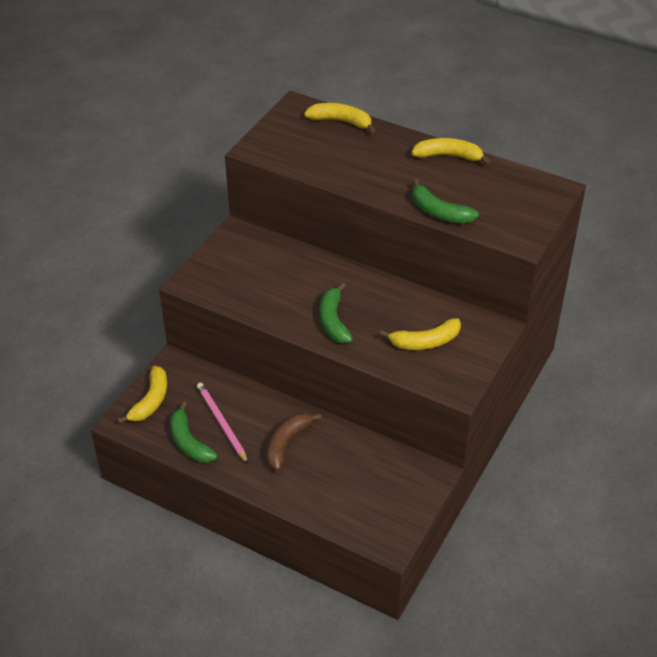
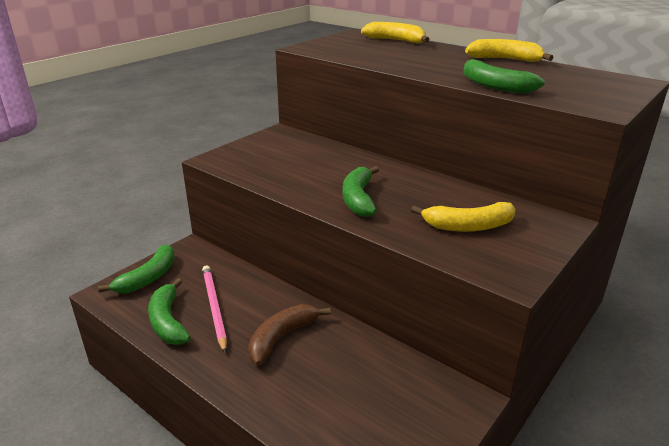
camera: 10 degrees right, 15 degrees down
yellow banana [117,366,167,424] -> green banana [98,244,175,293]

